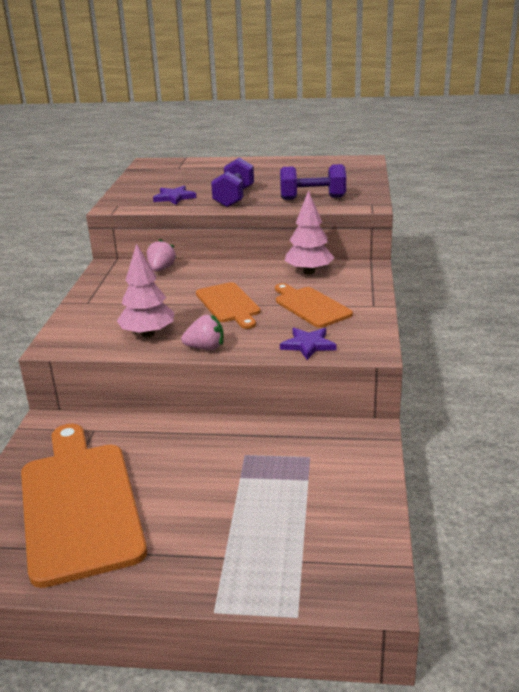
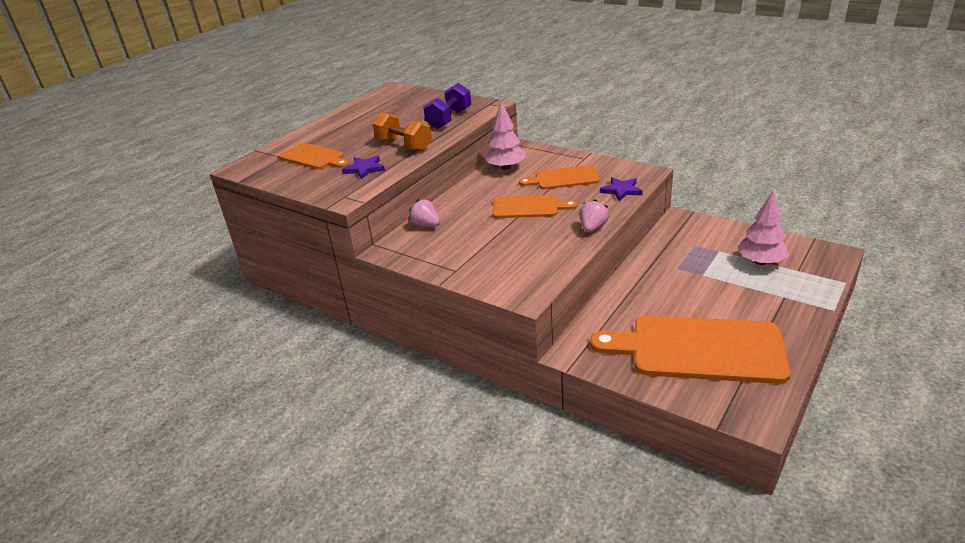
camera: 60 degrees left, 5 degrees up
pink tree [117,243,174,337] -> pink tree moved to [737,191,789,265]
purple dumbbell [211,157,254,207] -> orange dumbbell [373,112,432,152]
none -> orange cutting board [279,143,349,169]

